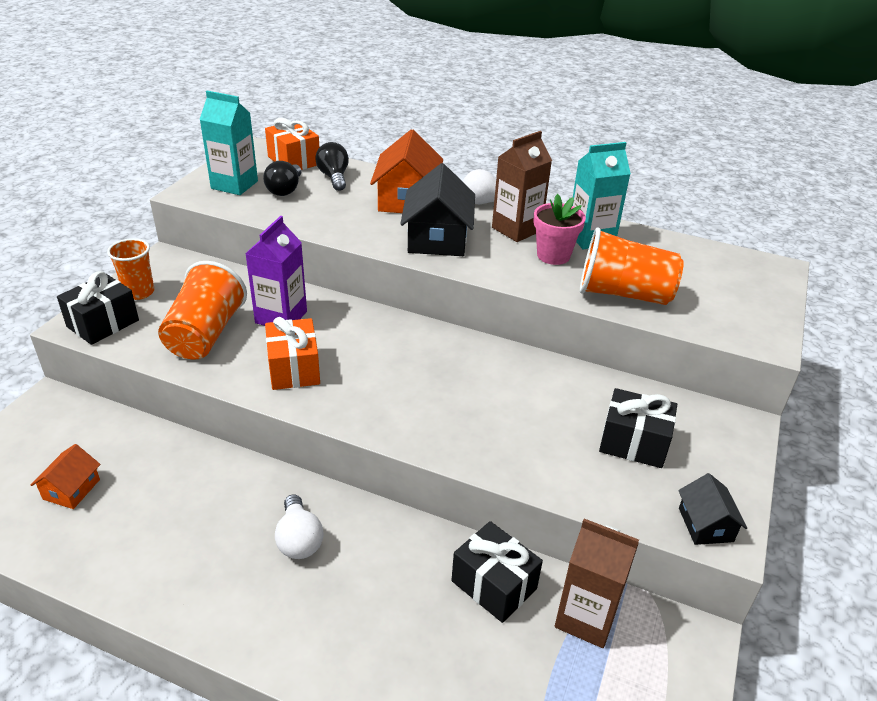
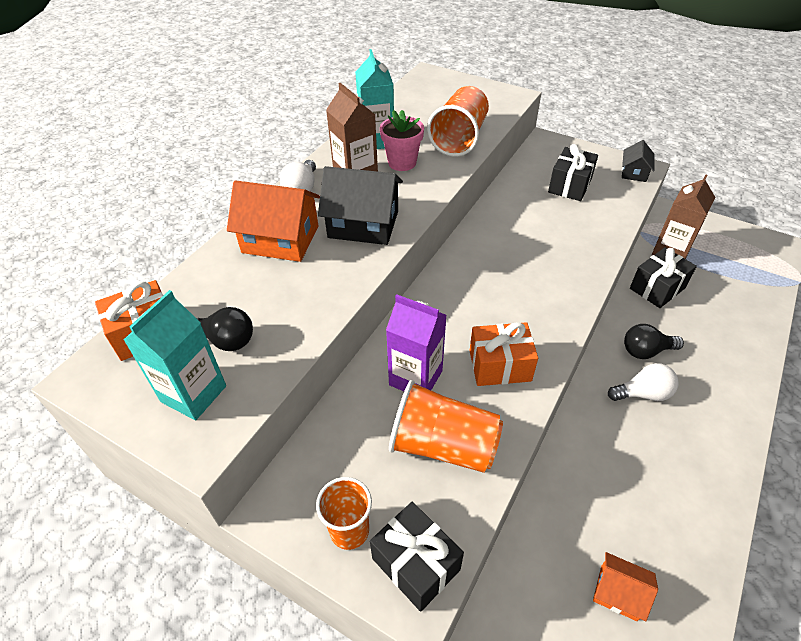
camera: 80 degrees left, 10 degrees up
black light bulb [315,142,349,191] -> black light bulb moved to [624,324,684,359]
black house [678,473,747,545] -> black house turned 75 degrees counterclockwise [622,140,655,182]

